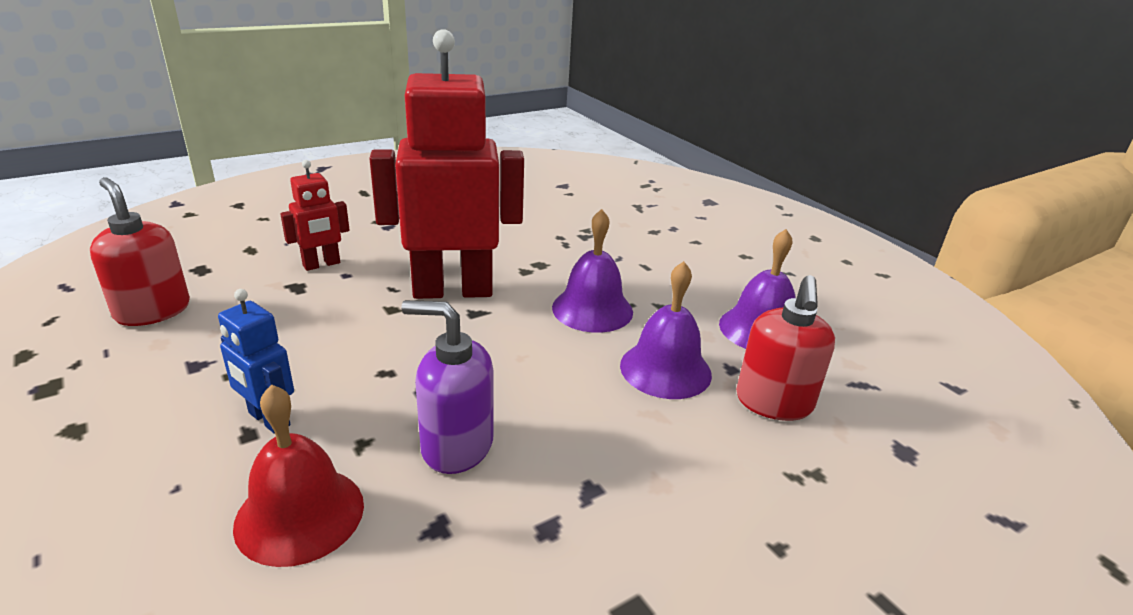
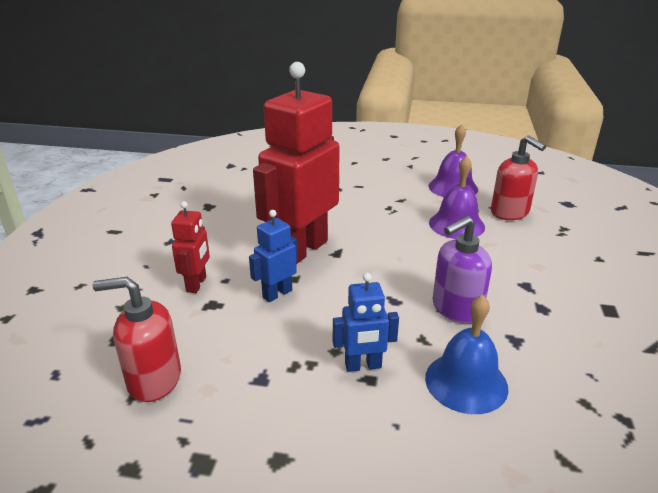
camera: 45 degrees left, 0 degrees up
red bell [233,384,364,567] -> blue bell [425,295,508,414]
purple bell [552,209,633,333] -> none
none -> blue robot [249,210,298,302]

